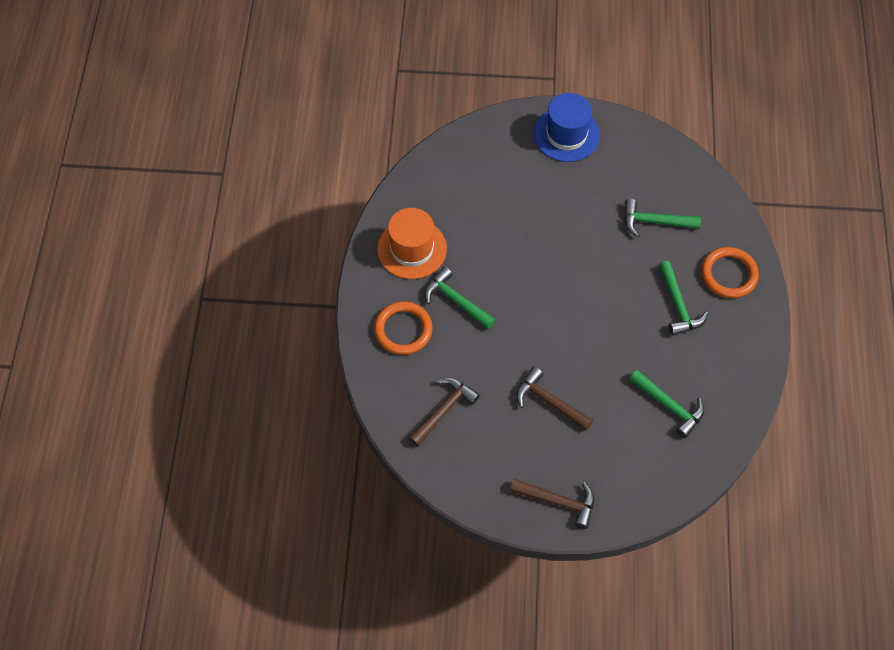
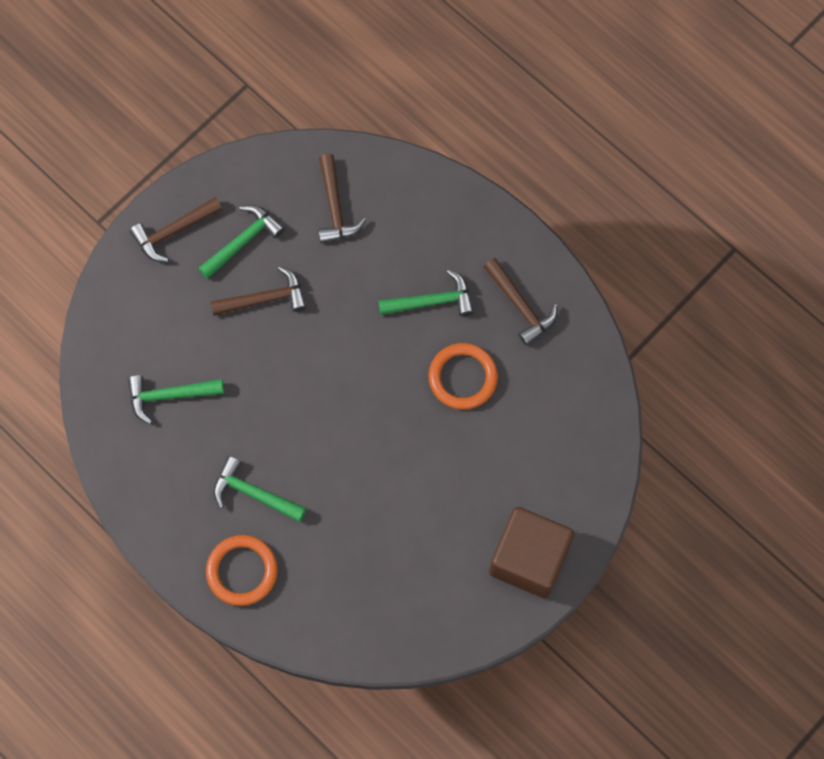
camera: 130 degrees right, 10 degrees up
orange ring [374,301,433,355] -> orange ring moved to [429,343,498,409]
orange hat [377,208,447,279] -> brown hammer [484,258,557,346]
blue hat [534,93,600,162] -> brown cube [489,507,574,598]
green hammer [624,199,701,237] -> green hammer moved to [198,205,285,279]

